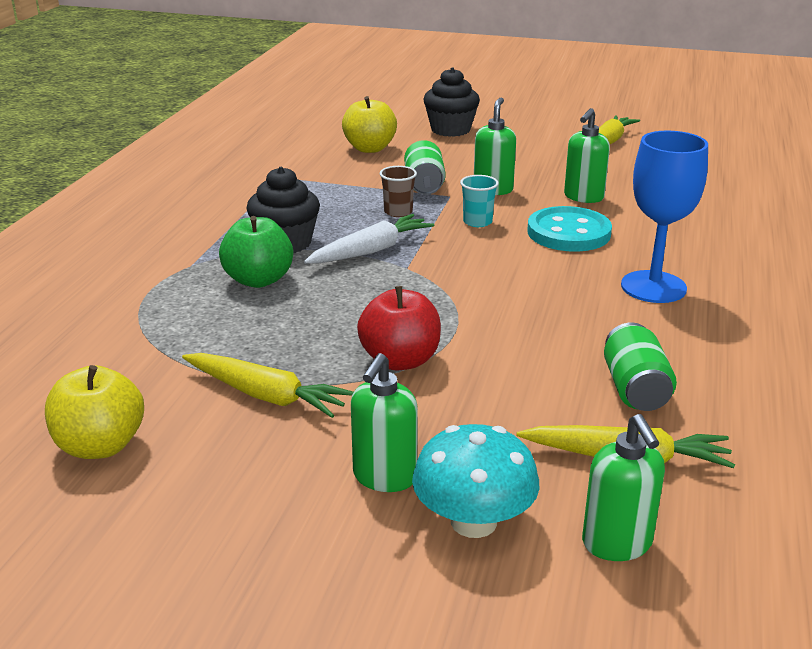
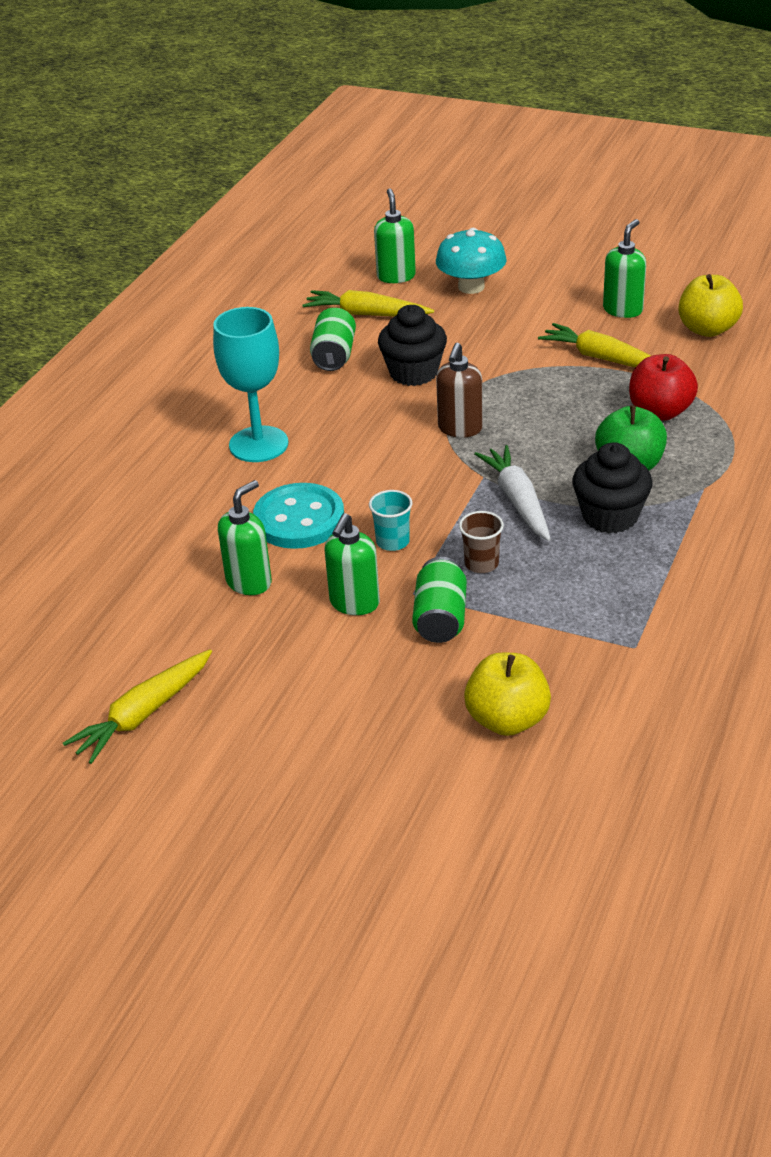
camera: 170 degrees left, 10 degrees up
white carrot [304,214,434,264] -> white carrot turned 105 degrees clockwise [475,445,551,541]
green soap dispenser [351,353,418,492] -> green soap dispenser moved to [603,219,646,318]
red apple [357,286,441,371] -> red apple moved to [629,354,698,421]
black cupcake [423,68,480,137] -> black cupcake moved to [378,305,447,386]
blue goblet [621,131,708,303] -> turquoise goblet [213,307,288,462]
none -> brown soap dispenser [436,343,483,438]

